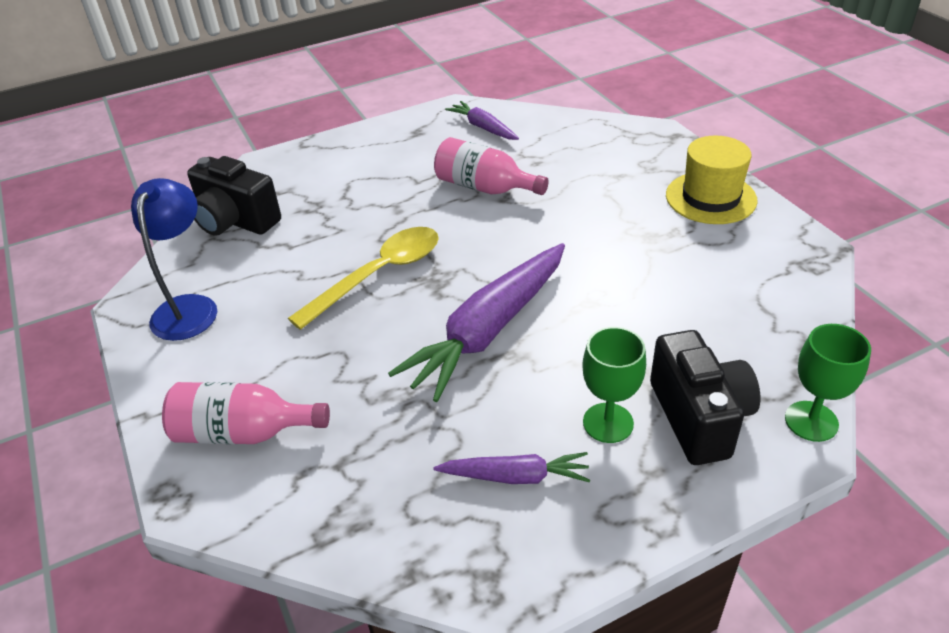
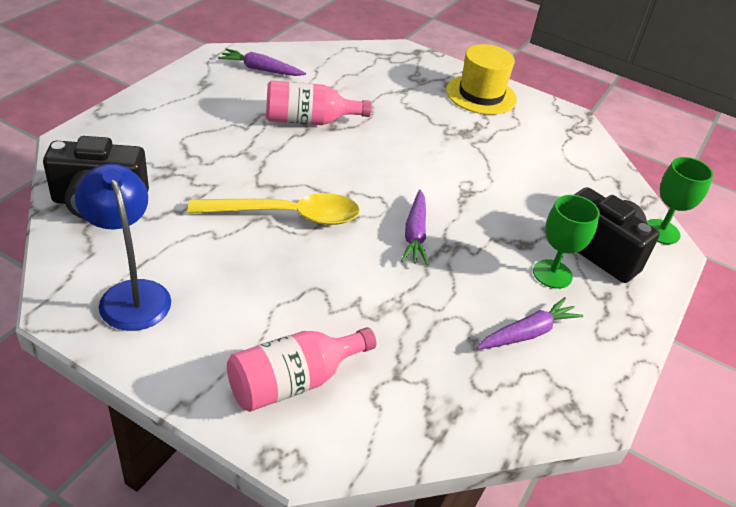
camera: 40 degrees left, 0 degrees up
yellow spoon [288,227,439,330] -> yellow spoon turned 75 degrees clockwise [188,193,360,225]
purple carrot [388,243,565,402] -> purple carrot [401,190,429,265], size x0.52

